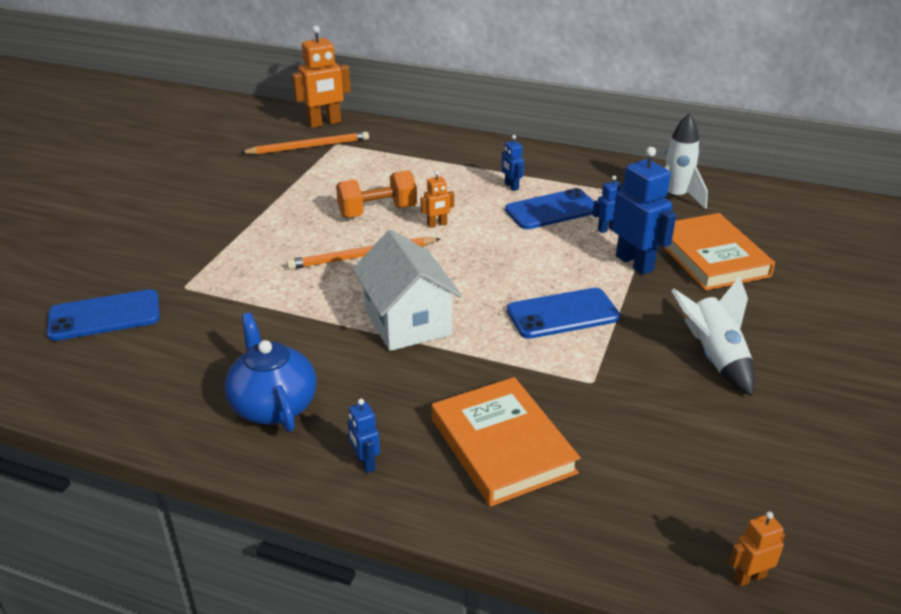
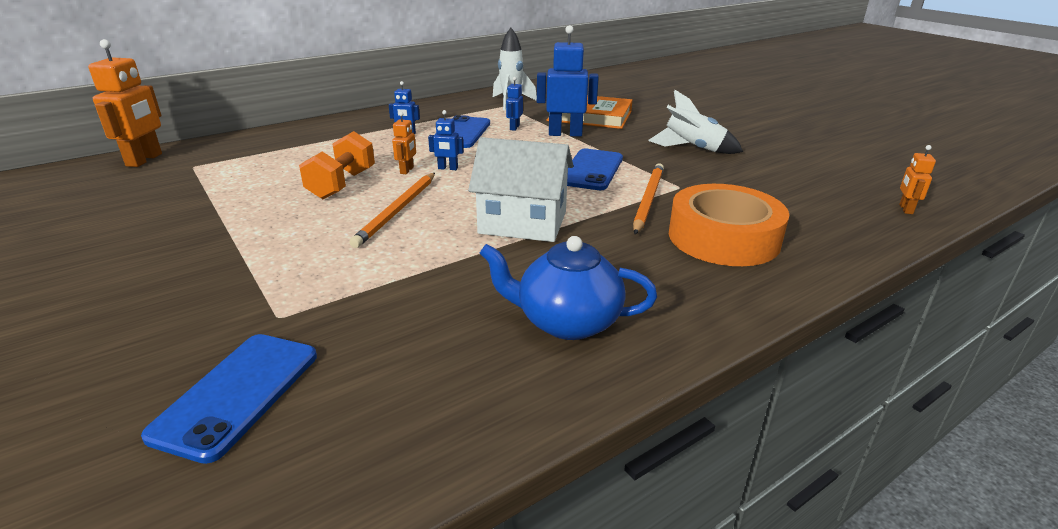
camera: 55 degrees left, 5 degrees down
orange pencil [240,132,369,154] -> orange pencil moved to [633,163,664,234]
blue robot [348,399,380,473] -> blue robot moved to [428,110,464,170]
orange book [432,377,580,506] -> orange tape [669,184,789,266]

